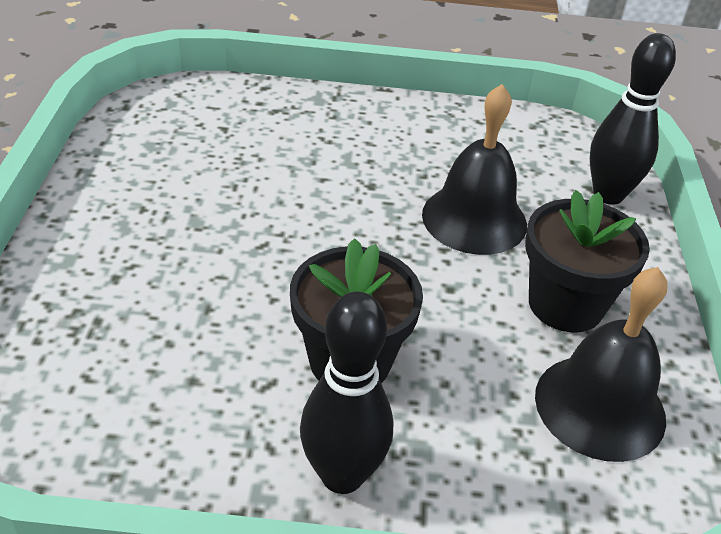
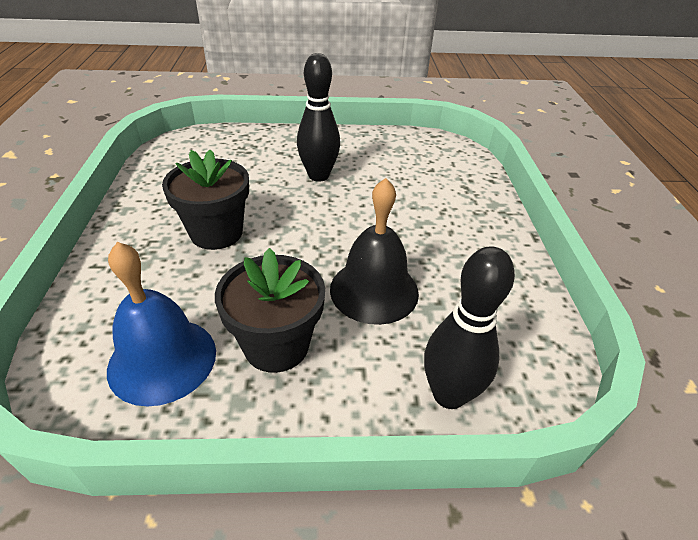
camera: 85 degrees right, 0 degrees up
black bowling pin [300,292,393,494] -> black bowling pin moved to [297,53,340,182]
black bell [535,267,667,462] -> blue bell [107,242,216,407]

